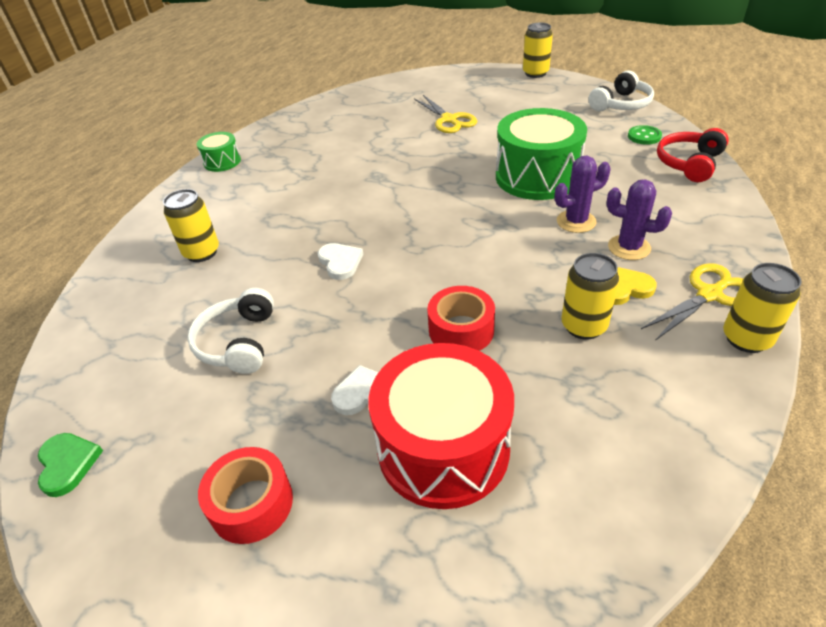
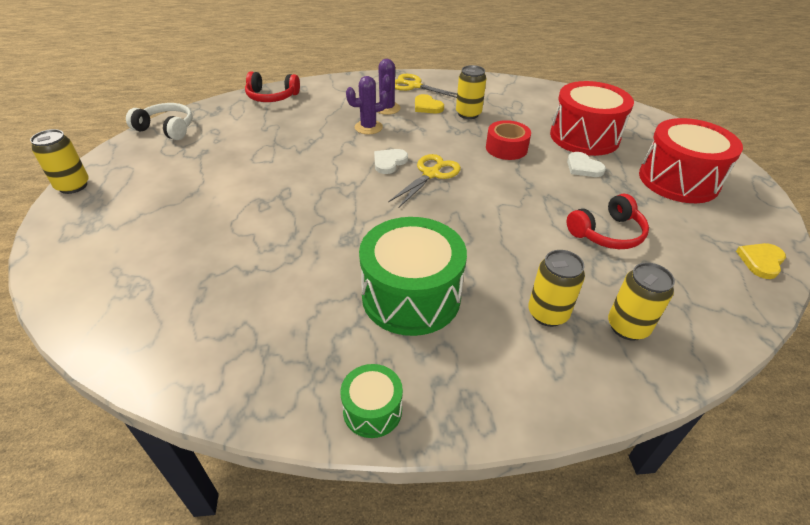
camera: 120 degrees left, 0 degrees up
green heart [38,433,103,497] -> yellow heart [736,243,786,279]
white headphones [187,288,274,374] -> red headphones [567,194,649,249]
red tape [198,447,293,544] -> red drum [639,118,743,203]
white heart [318,243,363,280] -> white heart moved to [374,149,408,174]
yellow scissors [414,95,477,133] -> yellow scissors moved to [388,154,461,207]
green drum [496,108,587,200] -> green drum moved to [359,217,467,336]
purple cactus [555,156,611,233] -> purple cactus turned 60 degrees counterclockwise [346,76,389,135]
green button [628,125,662,145] -> none
yellow can [723,263,801,353] -> yellow can moved to [608,262,675,341]

